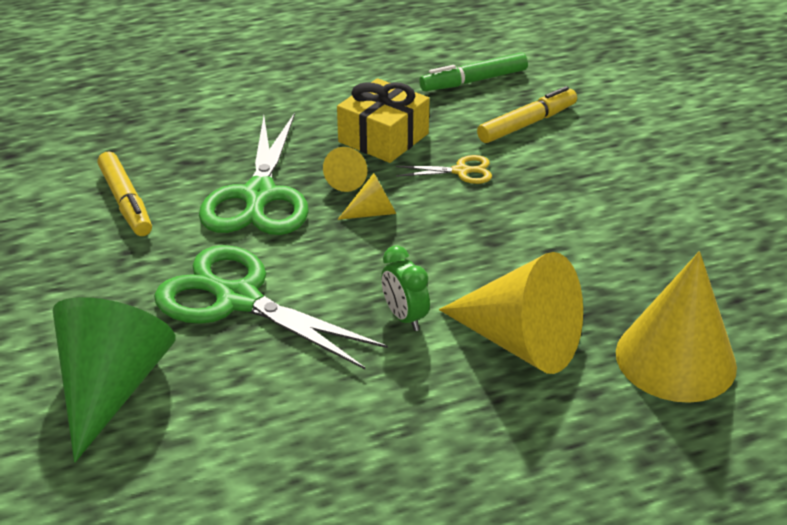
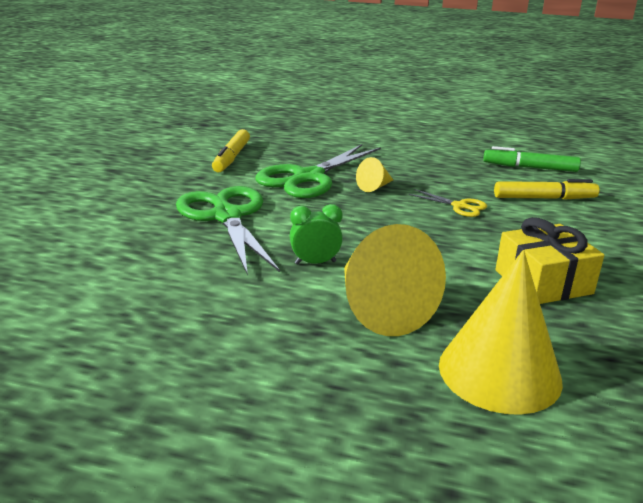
camera: 35 degrees right, 10 degrees down
green cone [53,297,176,462] -> none
yellow gift [337,78,430,163] -> yellow gift moved to [495,217,604,304]
yellow cone [337,173,396,220] -> none
green clock [381,246,430,331] -> green clock turned 75 degrees clockwise [290,204,343,265]

